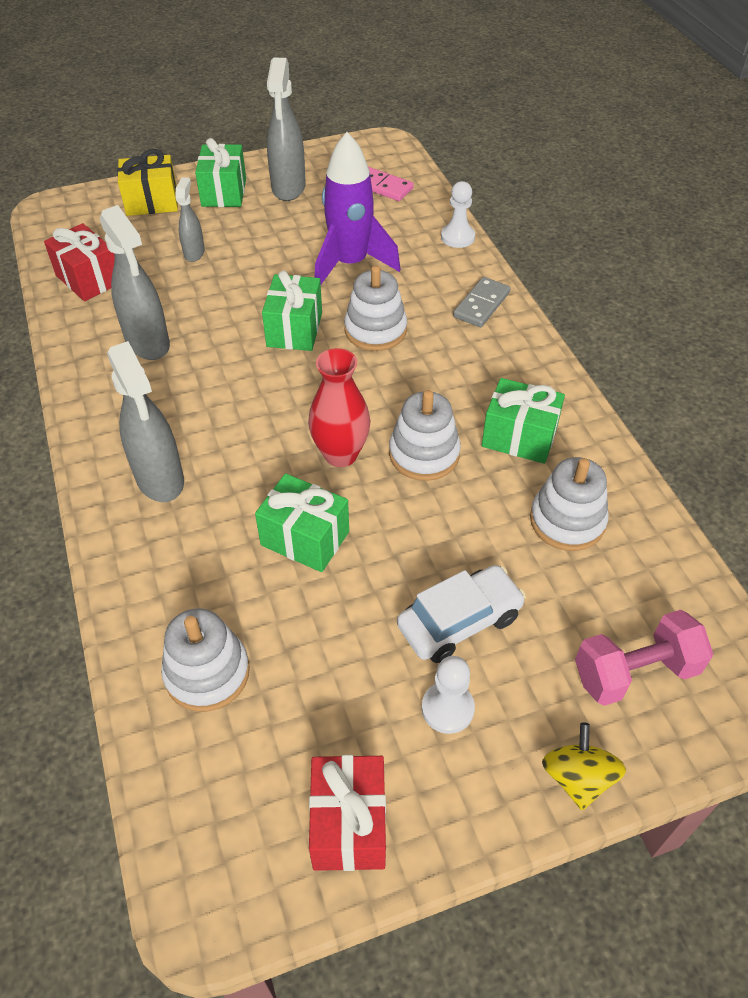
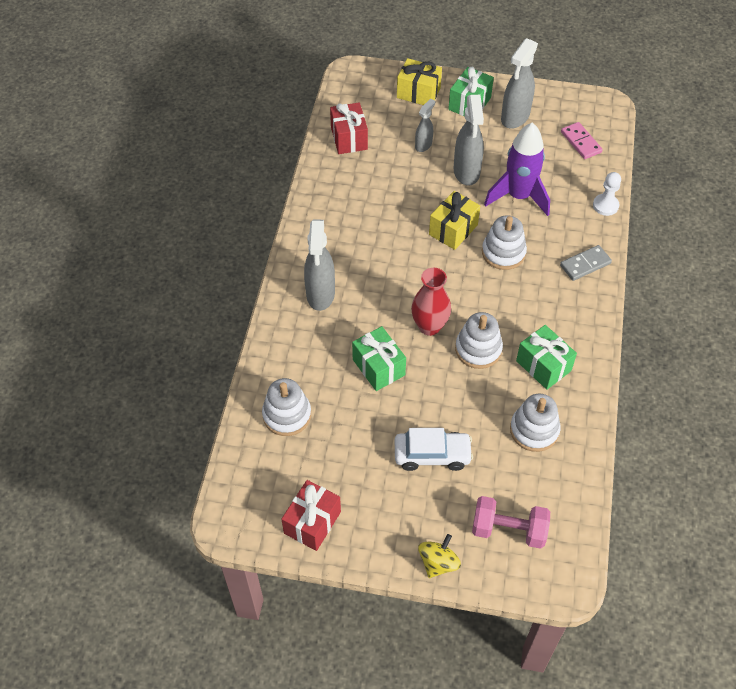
camera: 30 degrees right, 5 degrees up
grey spray bottle [99,205,170,360] -> grey spray bottle moved to [454,95,484,186]
green gift [262,270,322,351] -> yellow gift [429,191,480,250]
white pawn [422,656,475,734] -> none

